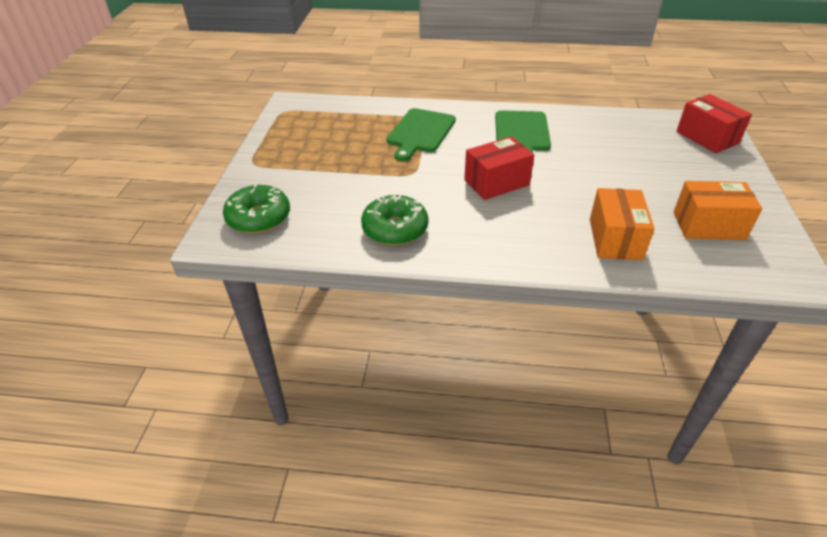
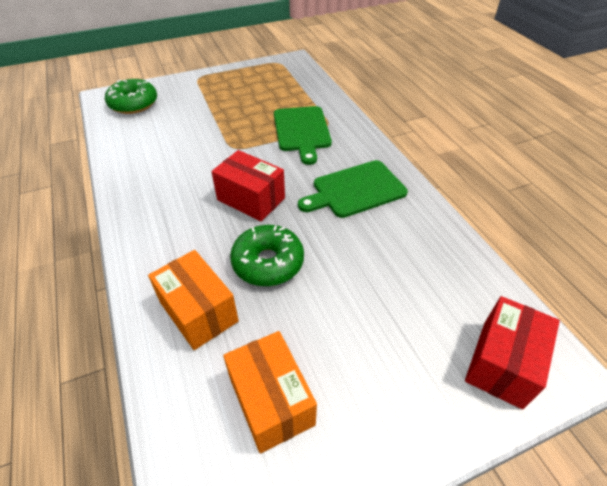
camera: 60 degrees right, 5 degrees up
green donut [361,194,428,246] -> green donut moved to [230,225,304,286]
green cutting board [387,108,456,161] -> green cutting board turned 90 degrees counterclockwise [274,106,332,165]
orange box [590,188,655,260] -> orange box turned 75 degrees clockwise [148,250,239,350]

